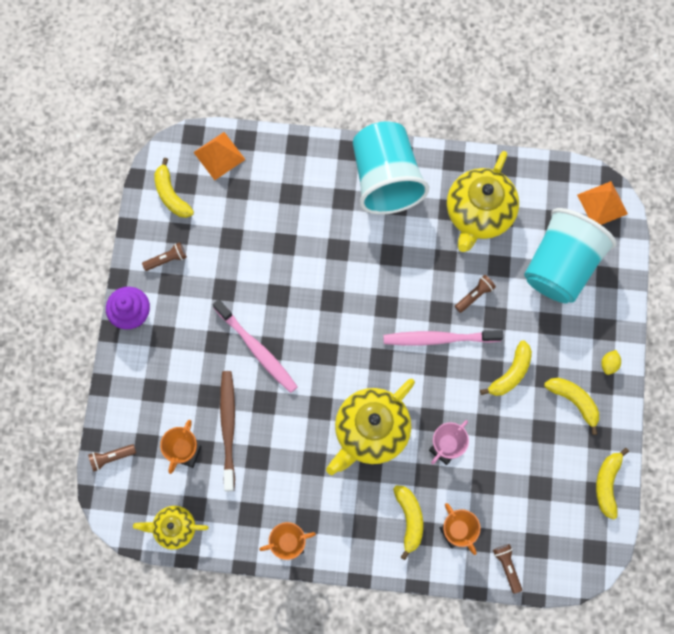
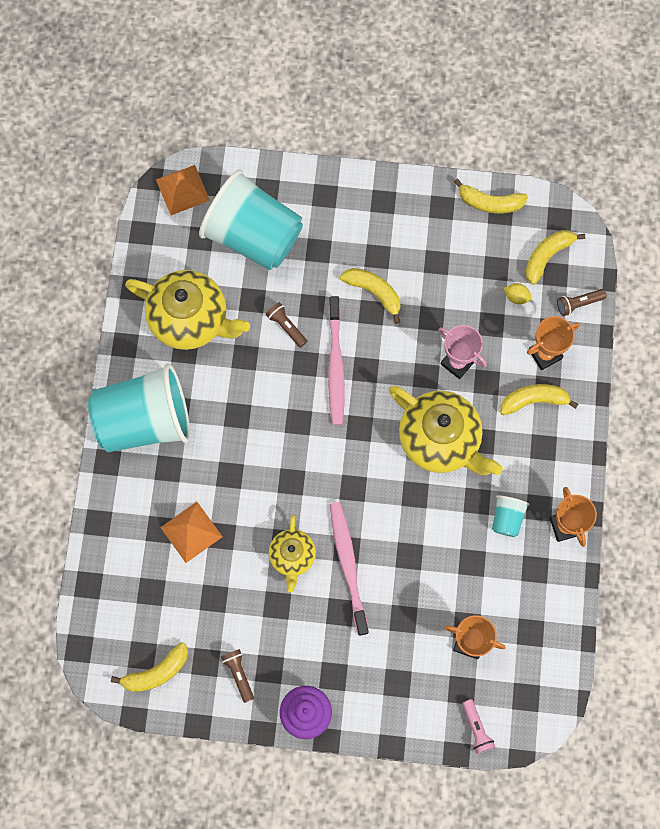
camera: 90 degrees left, 0 degrees up
brown flashlight [88,444,136,471] -> pink flashlight [462,699,495,754]
yellow teapot [133,506,209,550] -> yellow teapot moved to [269,515,316,592]
orange pyramid [193,132,246,180] -> orange pyramid moved to [160,502,223,563]
pink toothbrush [213,299,298,393] -> pink toothbrush turned 60 degrees counterclockwise [330,502,369,636]
brown toothbrush [220,371,235,491] -> none
yellow banana [544,378,599,435] -> yellow banana moved to [525,230,585,285]
yellow lemon [601,350,621,375] -> yellow lemon moved to [504,283,532,304]
none -> turquoise cup [492,495,530,537]

